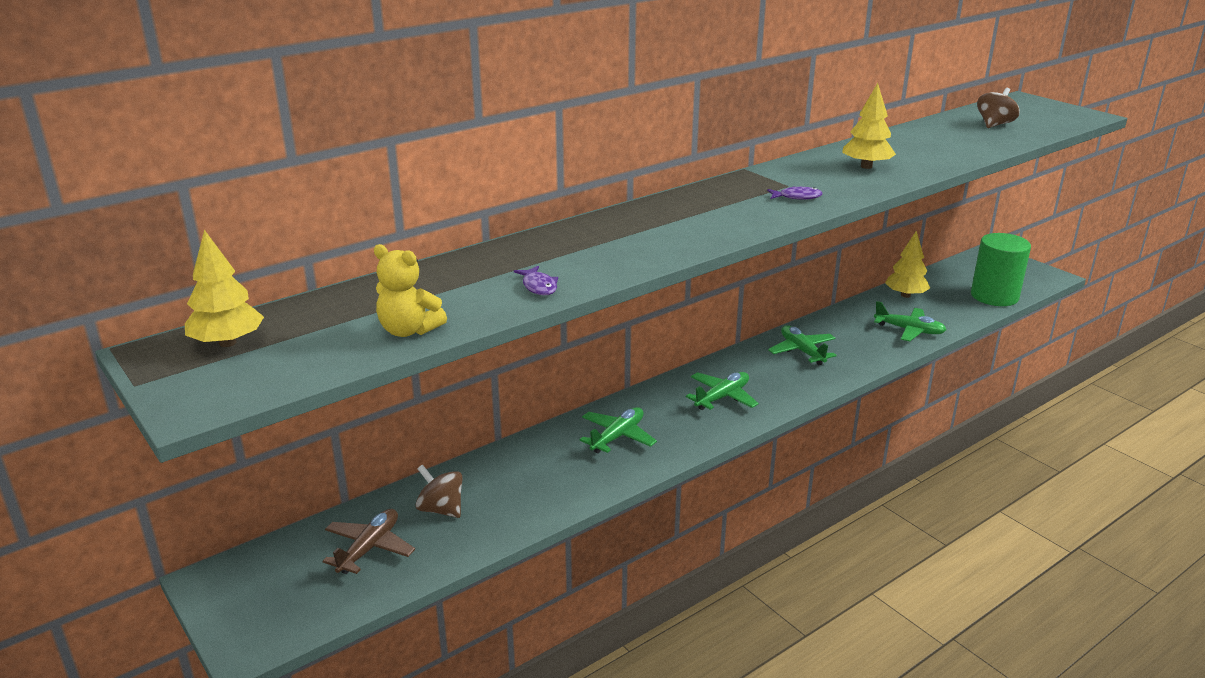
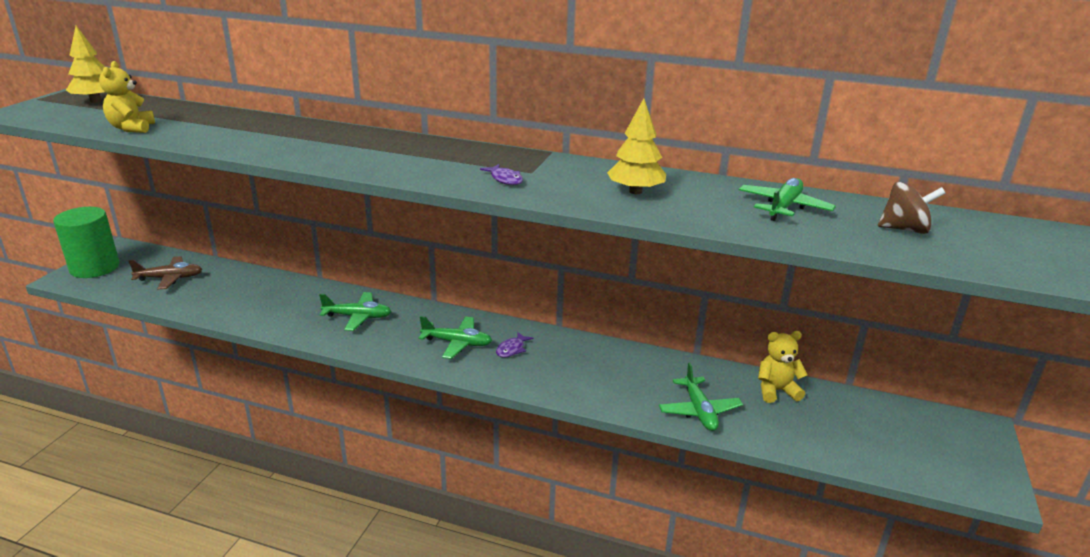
camera: 55 degrees right, 0 degrees up
brown spinning top [416,465,463,518] -> none
purple fish [514,266,558,295] -> purple fish moved to [496,332,534,358]
green plane [768,325,836,365] -> green plane moved to [739,178,836,221]
yellow tree [885,231,930,298] -> yellow teddy bear [758,331,808,403]
green cylinder [971,233,1031,306] -> green cylinder moved to [53,207,119,278]

